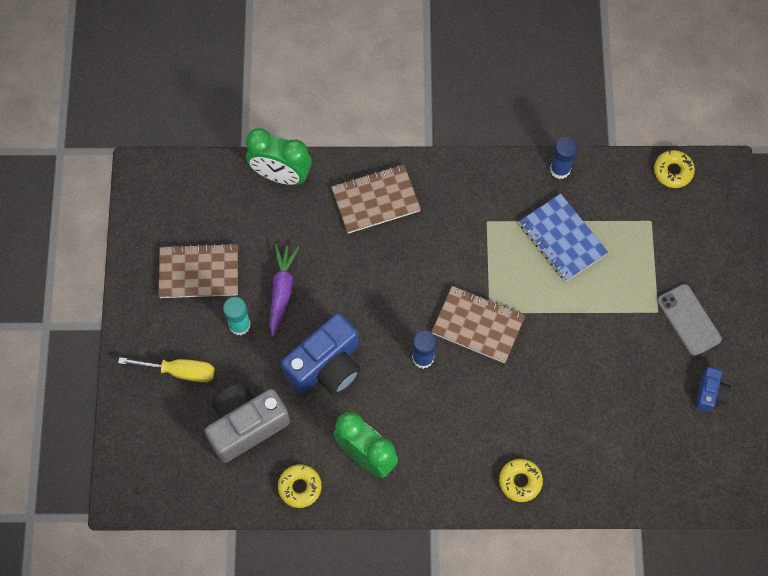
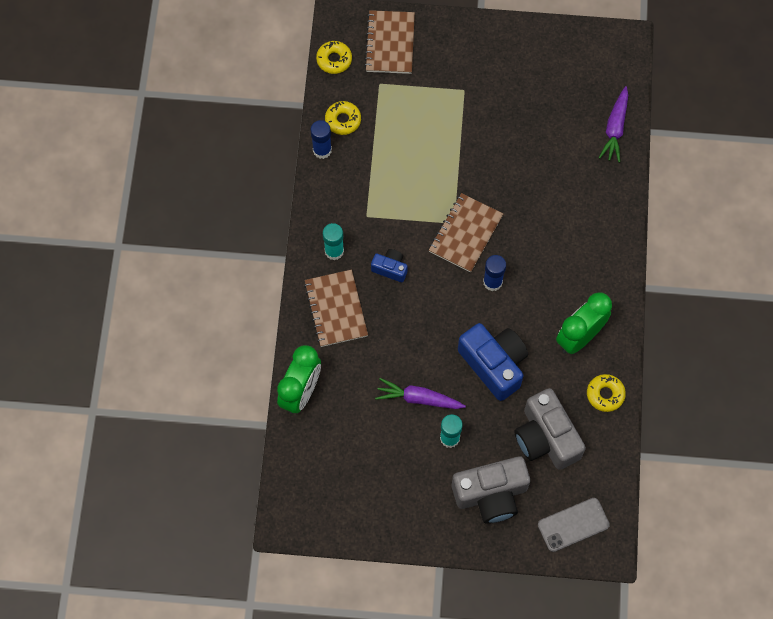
camera: 85 degrees left, 0 degrees up
yellow screwdriver [118,357,215,382] -> grey camera [452,456,530,524]
brown notebook [159,243,238,298] -> brown notebook moved to [364,10,415,74]
yellow donut [499,459,543,502] -> yellow donut moved to [325,101,361,135]
blue notebook [519,194,608,281] -> none
grey phone [657,284,722,356] -> grey phone moved to [538,498,610,552]
blue camera [695,367,731,412] -> blue camera moved to [371,249,408,282]
none -> turquoise glue stick [323,223,344,260]
none -> purple carrot [599,86,628,163]

